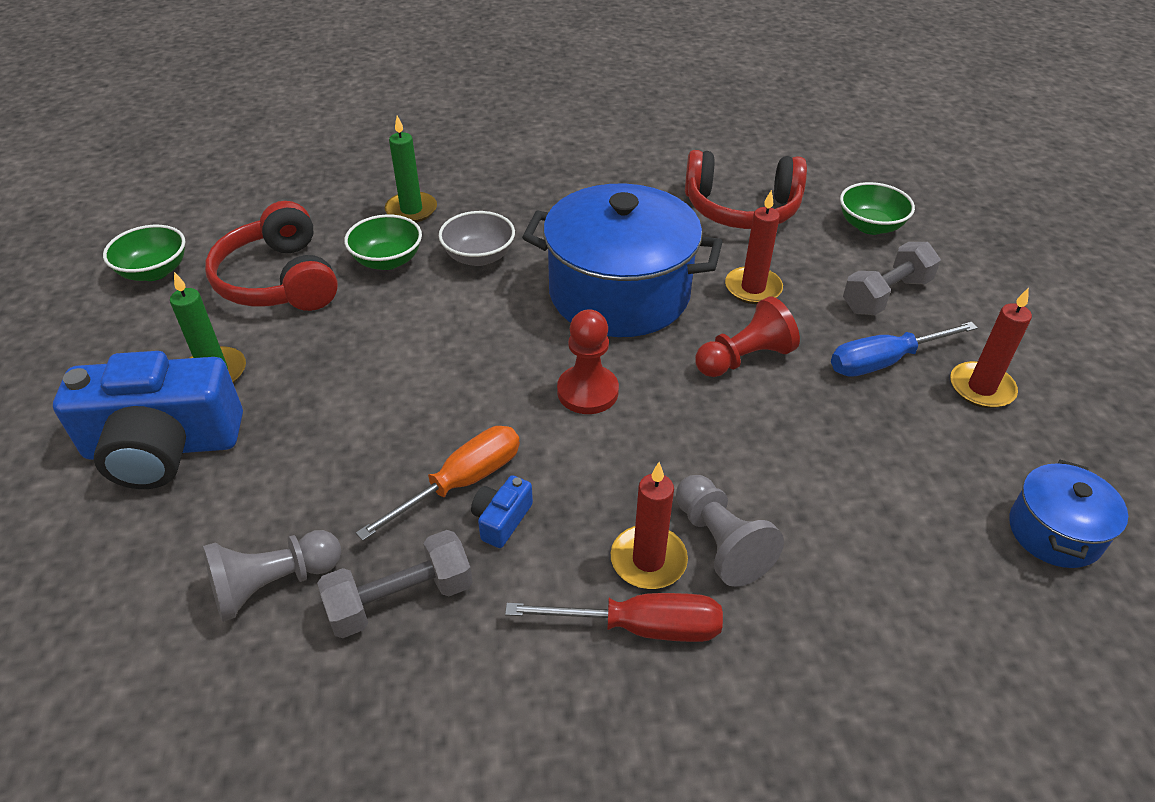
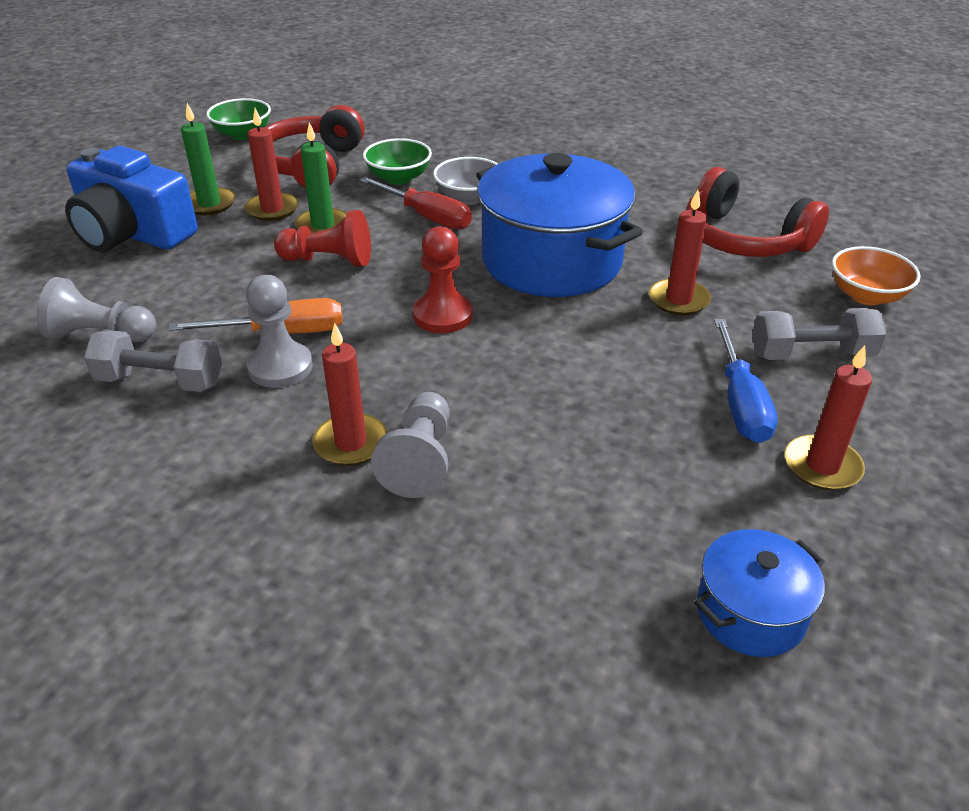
camera: 35 degrees right, 5 degrees down
green candle [385,116,437,223] -> green candle moved to [295,122,347,233]
blue camera [471,475,533,548] -> grey pawn [246,275,313,388]
red screwdriver [505,593,723,642] -> red screwdriver moved to [359,177,472,230]
red pawn [695,297,800,377] -> red pawn moved to [274,210,371,267]
blue screwdriver [831,322,978,377] -> blue screwdriver turned 105 degrees counterclockwise [714,319,778,443]
green bowl [840,182,915,235] -> orange bowl [832,246,921,305]
none -> red candle [245,108,298,221]

